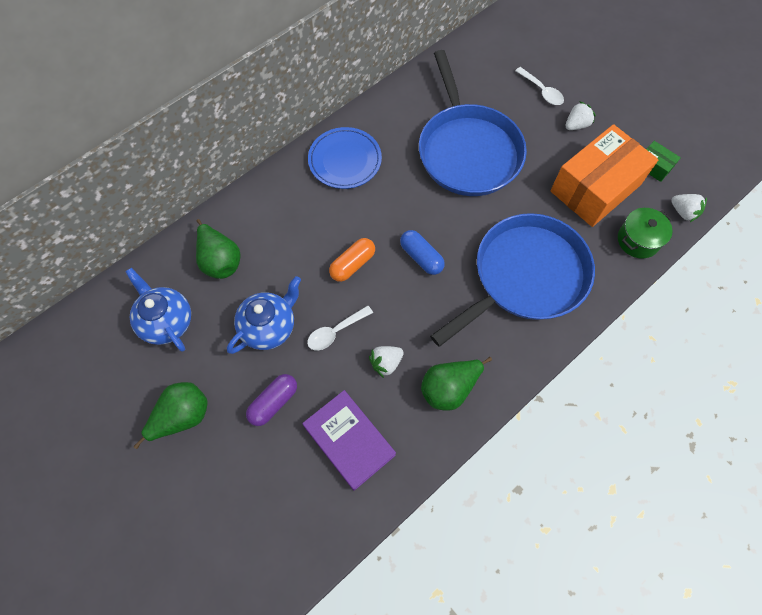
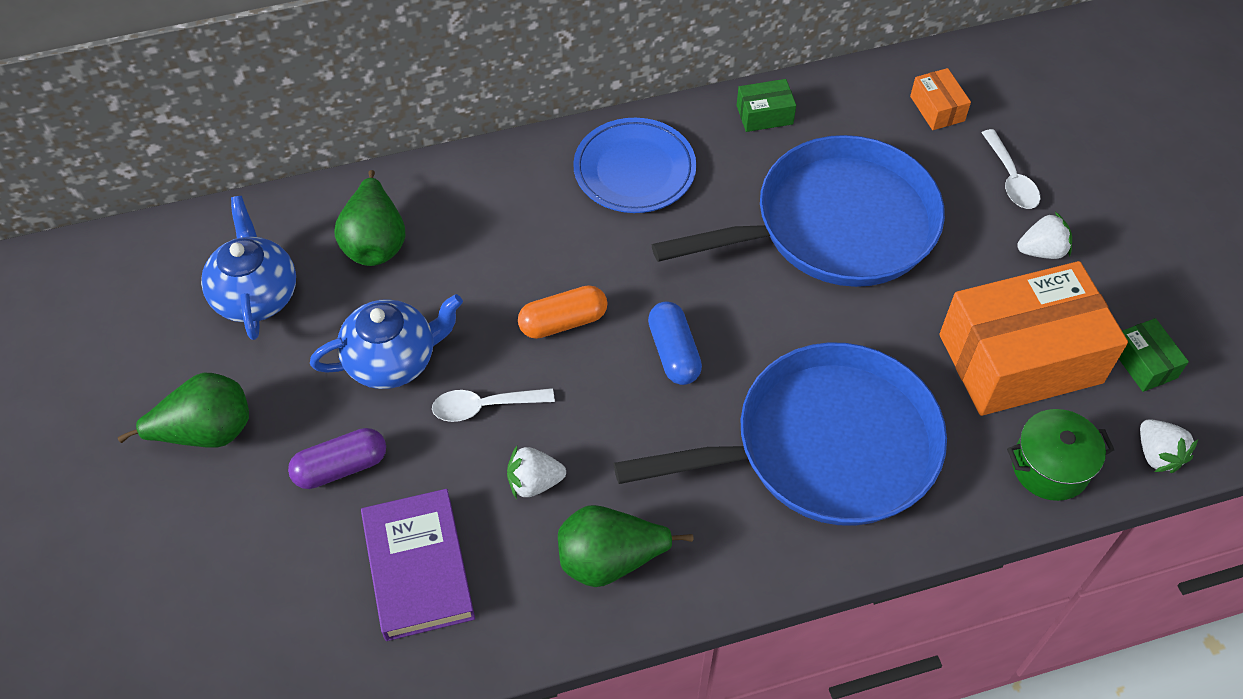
camera: 25 degrees right, 10 degrees down
blue pan [419,50,527,196] -> blue pan turned 120 degrees counterclockwise [652,135,945,287]
none -> green box [737,79,796,132]
none -> orange box [910,68,971,130]

